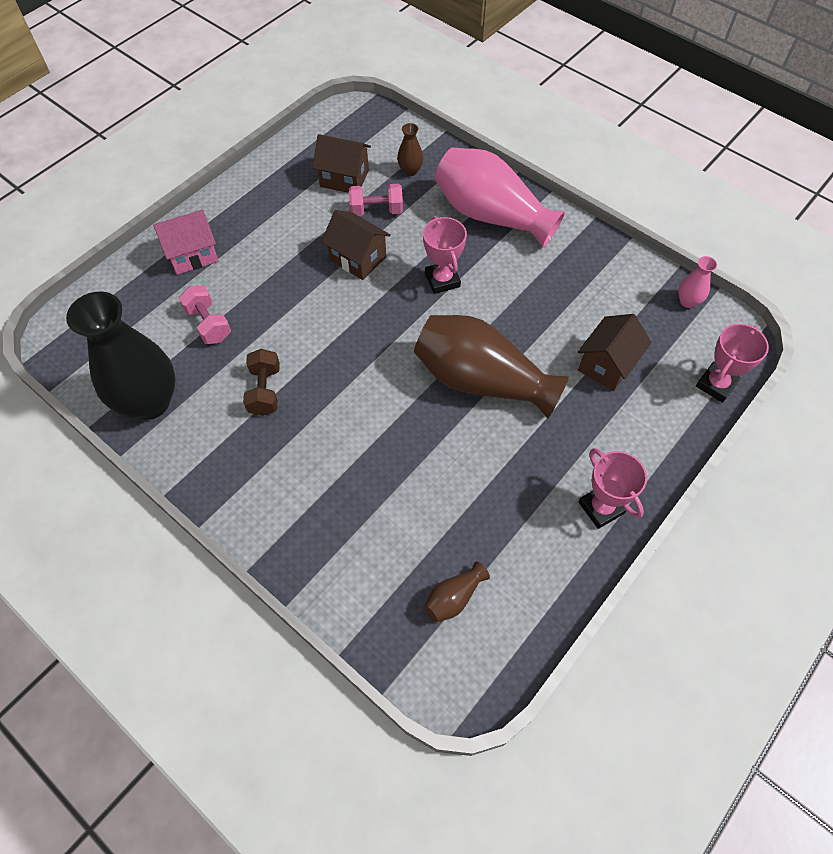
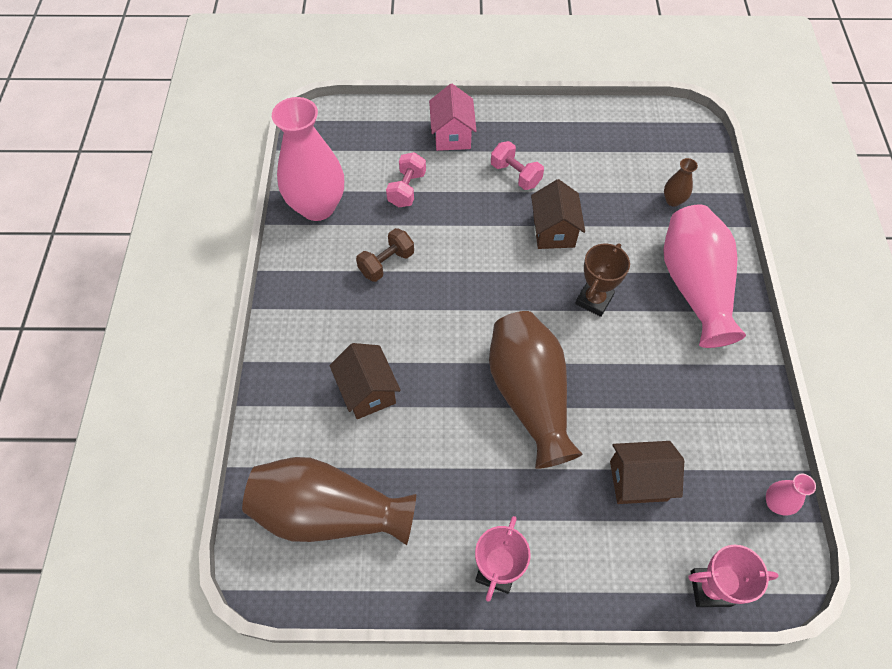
camera: 50 degrees right, 0 degrees up
black vase [66,292,176,420] -> pink vase [272,97,344,221]
pink house [153,210,219,275] -> pink house turned 60 degrees clockwise [429,84,477,151]
brown house [313,134,371,193] -> brown house moved to [329,343,401,419]
pink dumbbell [349,184,403,216] -> pink dumbbell moved to [491,141,544,190]
pink trophy [423,216,467,294] -> brown trophy [575,243,630,317]
brown vase [424,561,490,622] -> brown vase [242,457,416,545], size x2.37

